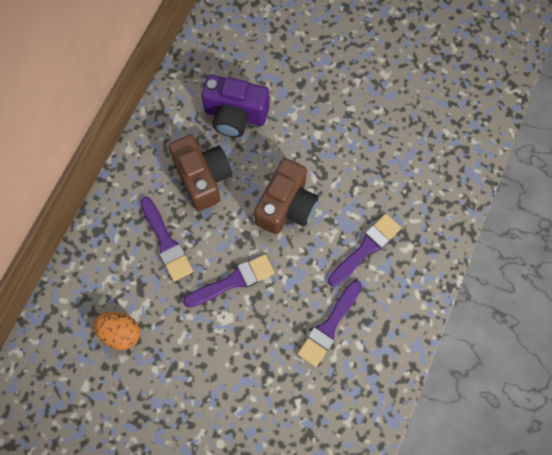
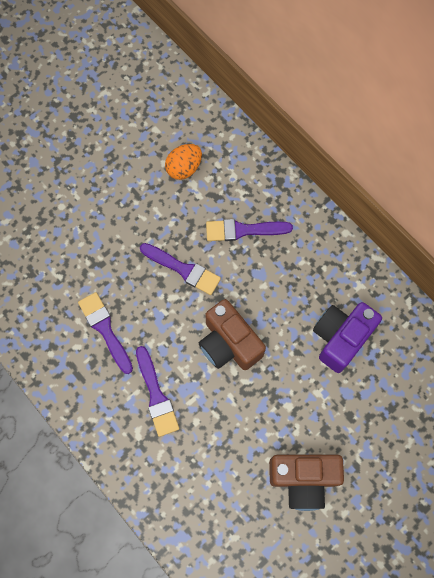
camera: 115 degrees right, 0 degrees up
brown camera [168,135,232,211] -> brown camera moved to [269,454,344,511]
purple brush [183,254,275,308] -> purple brush turned 60 degrees counterclockwise [140,243,221,295]

